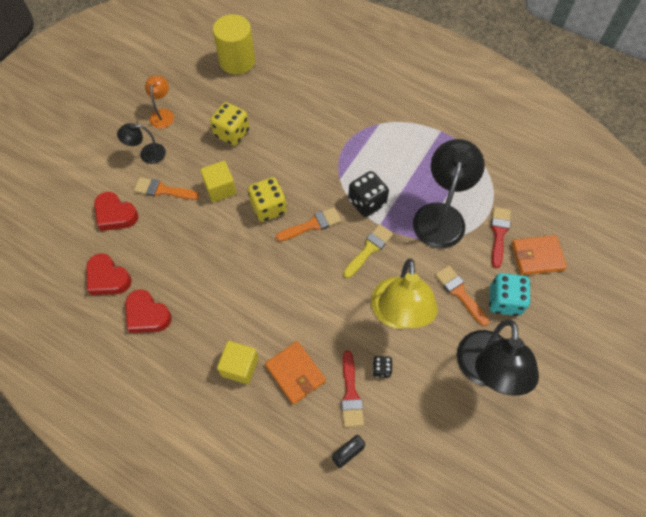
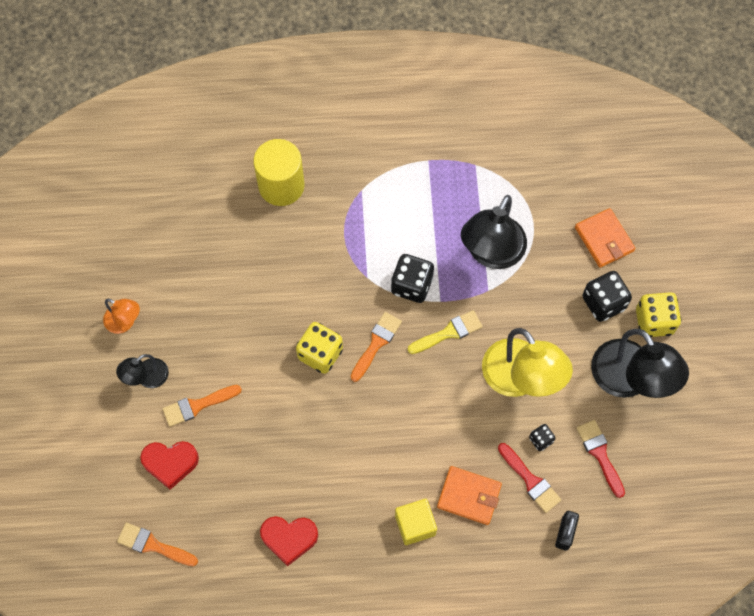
camera: 35 degrees left, 5 degrees up
red heart [86,253,132,295] -> none
orange lamp [145,75,174,128] -> orange lamp turned 150 degrees clockwise [103,299,140,334]
yellow cube [200,161,237,202] -> none
yellow dice [210,102,249,146] -> yellow dice moved to [636,292,681,337]
yellow cylinder [213,14,255,75] -> yellow cylinder moved to [253,139,304,206]
yellow brush [343,224,393,278] -> yellow brush turned 60 degrees clockwise [408,310,483,354]
black lamp [413,139,485,249] -> black lamp turned 135 degrees counterclockwise [461,195,527,269]
orange brush [435,266,489,326] -> orange brush moved to [117,522,198,566]
turquoise dice [489,273,531,316] -> black dice [582,271,632,322]
red brush [491,207,511,268] -> red brush moved to [576,420,625,498]
orange wallet [511,235,567,275] -> orange wallet turned 75 degrees counterclockwise [575,208,636,268]

